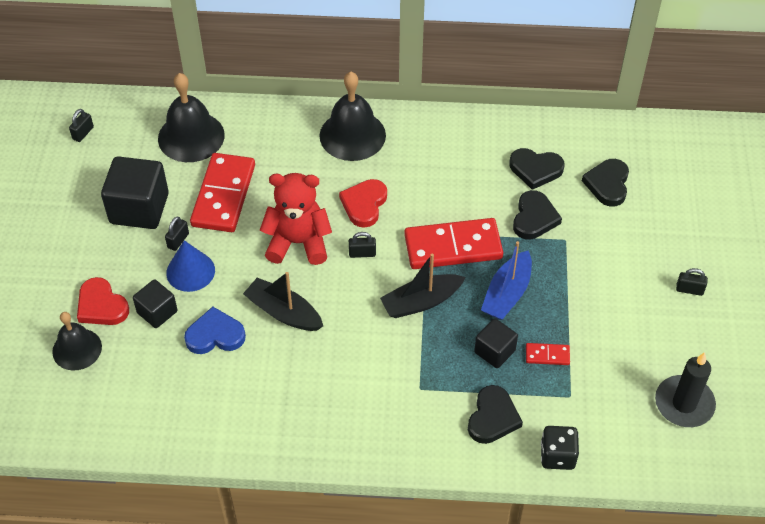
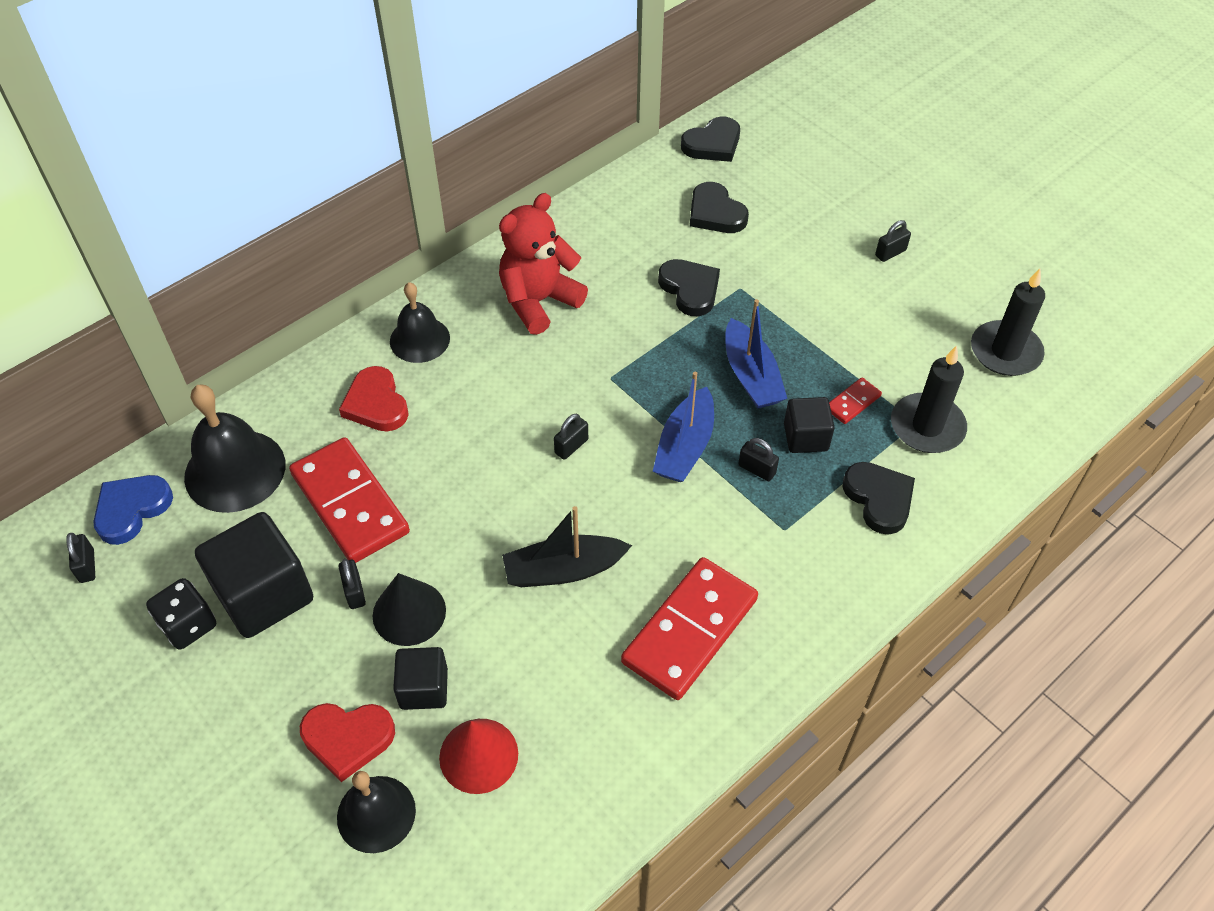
camera: 45 degrees left, 0 degrees up
blue cone [166,240,215,292] -> black cone [373,573,446,646]
blue heart [184,307,246,354] -> blue heart moved to [93,475,173,545]
red teddy bear [260,173,332,265] -> red teddy bear moved to [499,193,588,335]
black bell [319,72,386,161] -> black bell [390,282,450,363], size x0.65
red heart [339,179,387,228] -> red heart moved to [339,366,409,431]
black boat [380,254,465,318] -> blue boat [653,372,714,482]
red domino [404,218,503,269] -> red domino moved to [621,557,758,700]
black heart [509,148,565,190] -> black heart moved to [681,117,740,162]
black dice [541,426,579,470] -> black dice moved to [146,578,216,650]
none -> red cone [439,719,518,794]
none -> black padlock [738,438,779,481]
none -> black candle [891,345,967,453]

